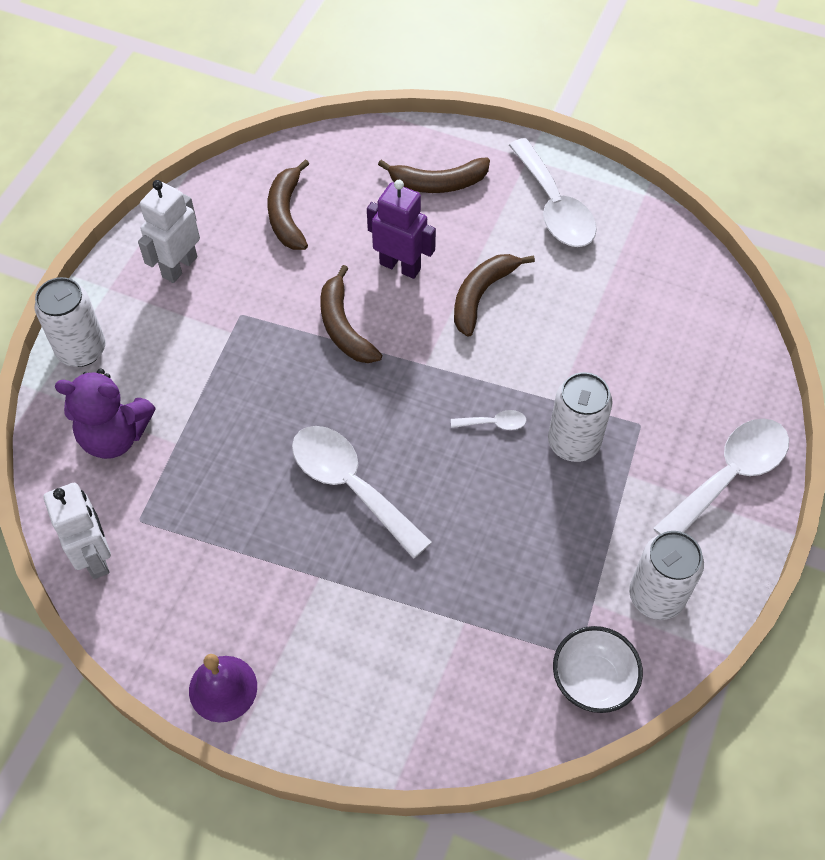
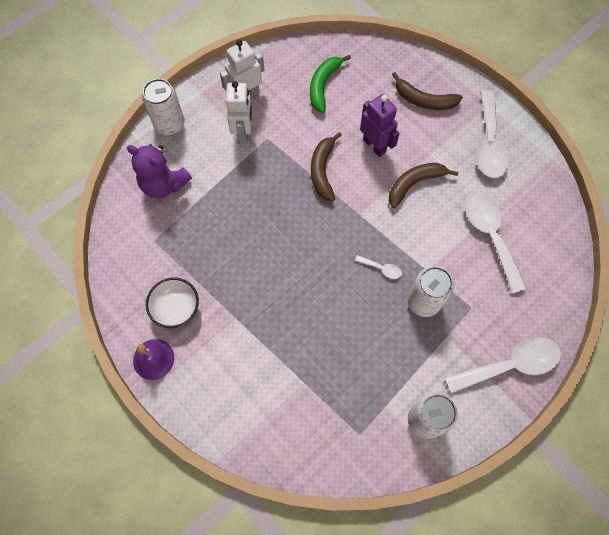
camera: 25 degrees right, 10 degrees up
white robot [44,483,111,579] -> white robot moved to [226,81,252,144]
brown banana [267,159,309,250] -> green banana [310,55,351,113]
white spoon [292,426,432,559] -> white spoon moved to [465,191,527,294]
white bowl [553,626,643,713] -> white bowl moved to [146,277,199,328]

